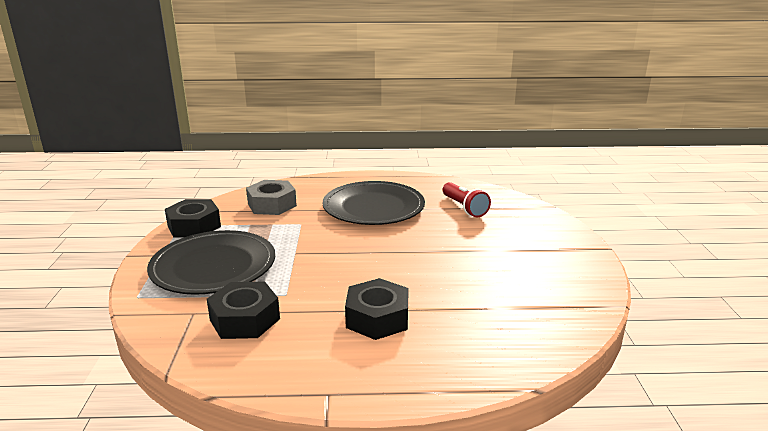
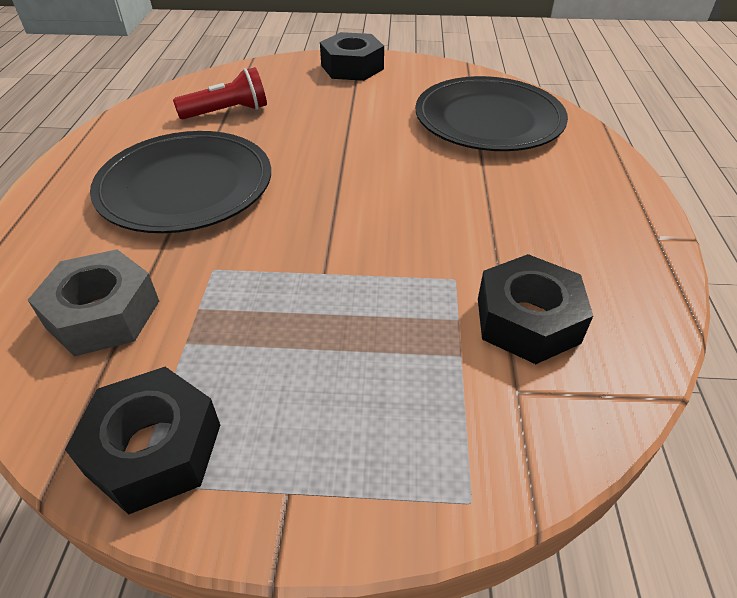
camera: 85 degrees left, 20 degrees up
black plate [147,230,275,295] -> black plate moved to [416,76,568,151]
black nut [345,278,409,340] -> black nut moved to [320,32,384,81]

